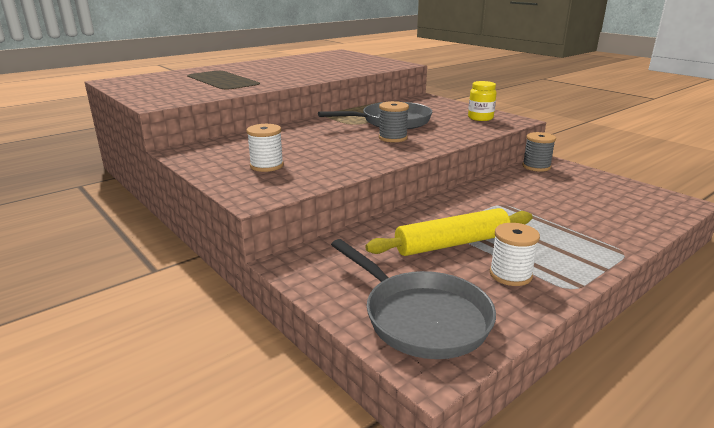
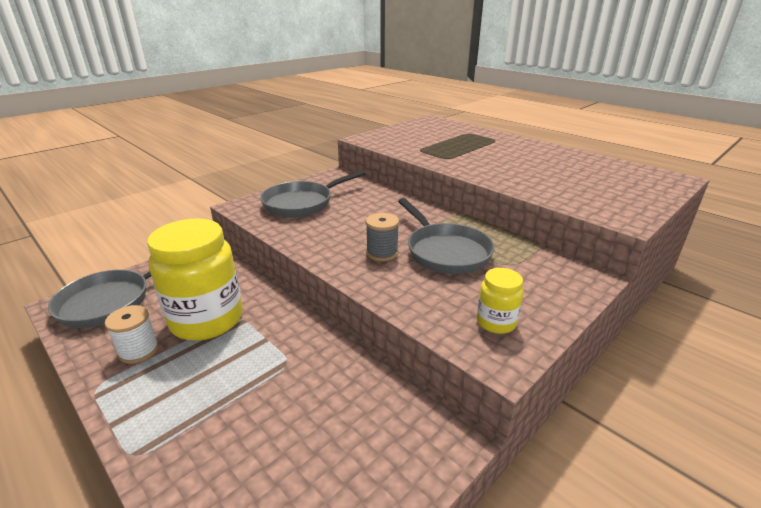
camera: 85 degrees right, 5 degrees up
white spool [247,124,284,172] -> grey pan [260,170,366,217]
yellow rolling pin [365,208,533,256] -> yellow jar [147,219,243,341]
grey spool [522,132,556,172] -> none

